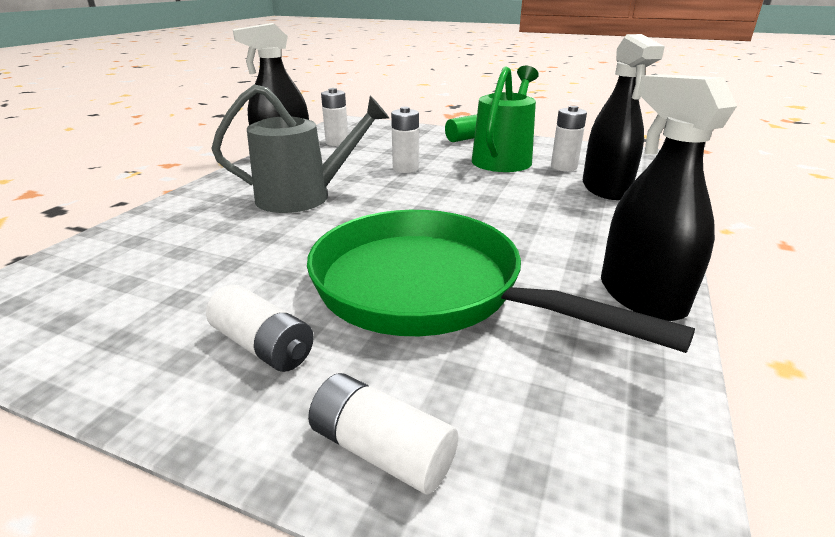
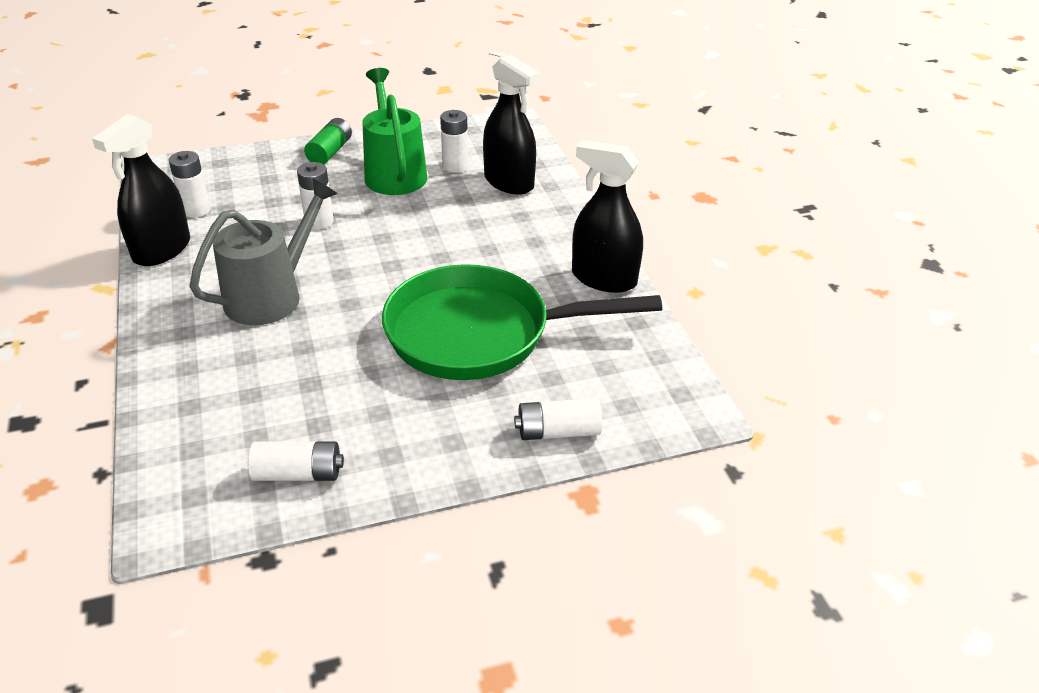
camera: 40 degrees left, 10 degrees up
white battery [206,285,314,372] -> white battery moved to [248,441,344,481]

